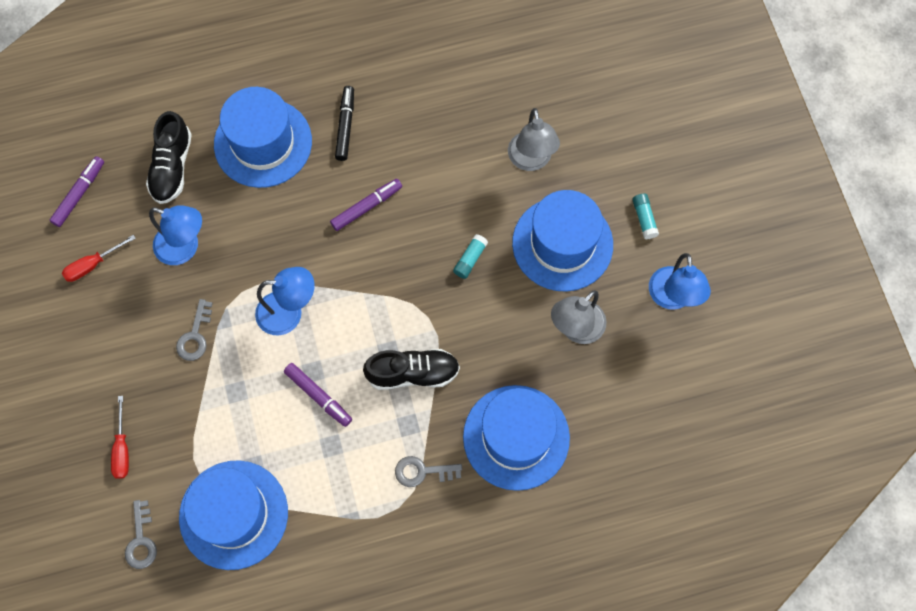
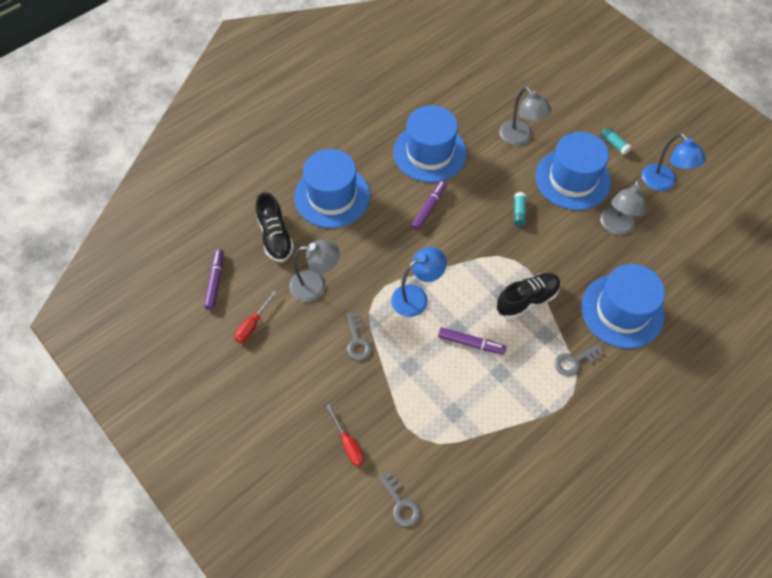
camera: 25 degrees left, 10 degrees down
blue lamp [149,205,202,265] -> grey lamp [289,240,340,302]
blue hat [179,460,288,570] -> blue hat moved to [393,105,467,183]
black marker [335,86,354,161] -> none

